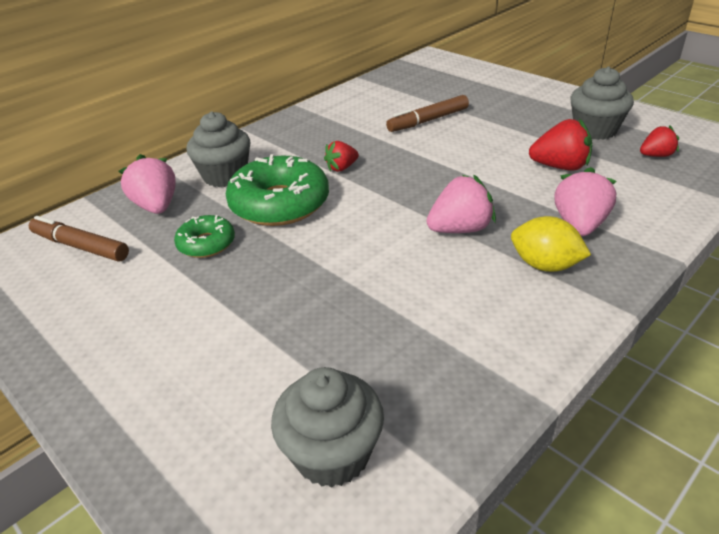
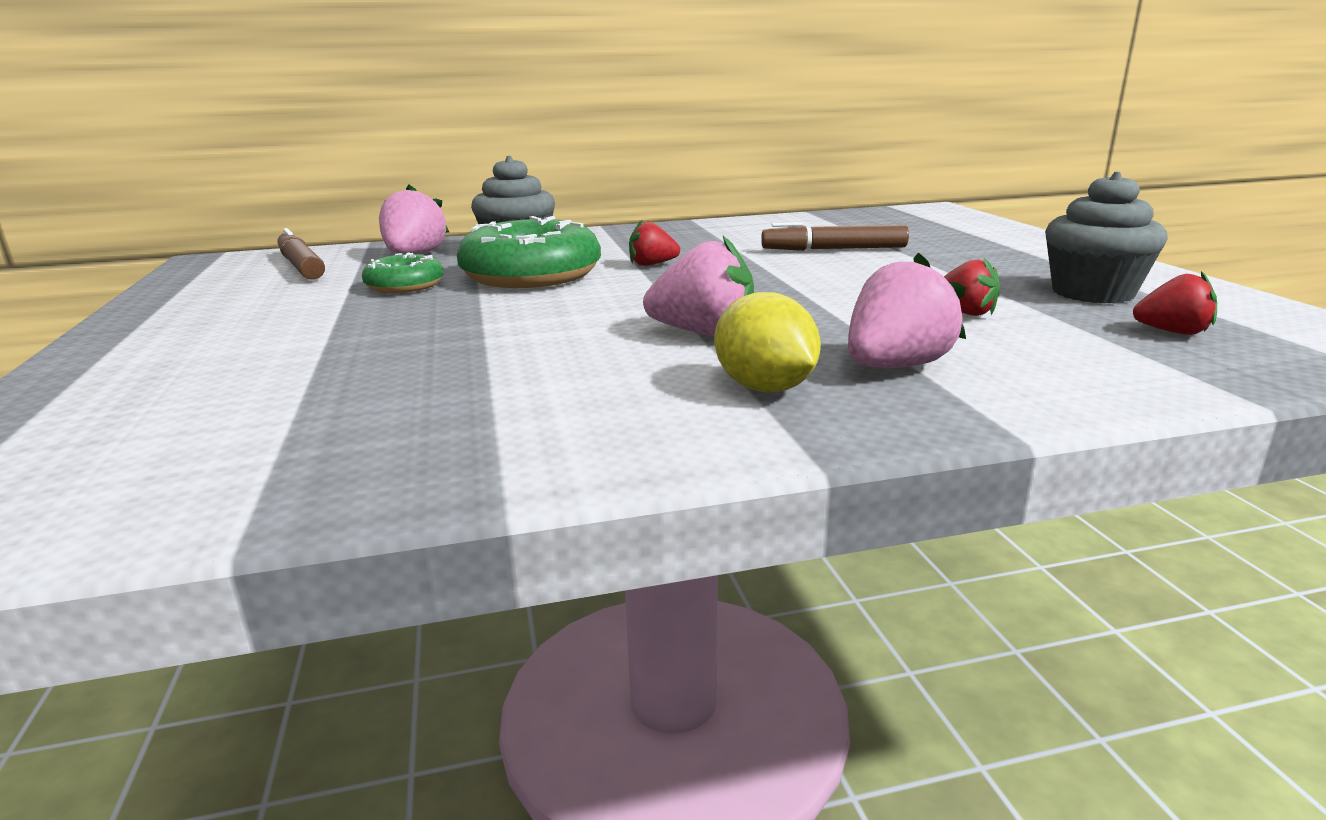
camera: 30 degrees right, 15 degrees down
grey cupcake [271,367,384,488] -> none
red strawberry [529,118,592,171] -> red strawberry [944,258,1000,316], size x0.62

